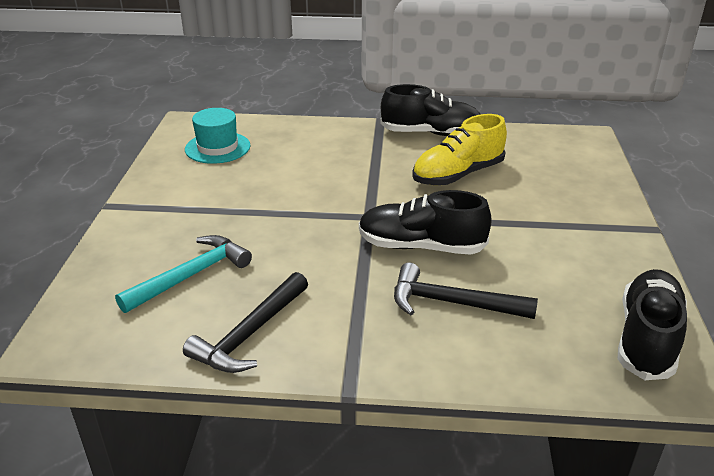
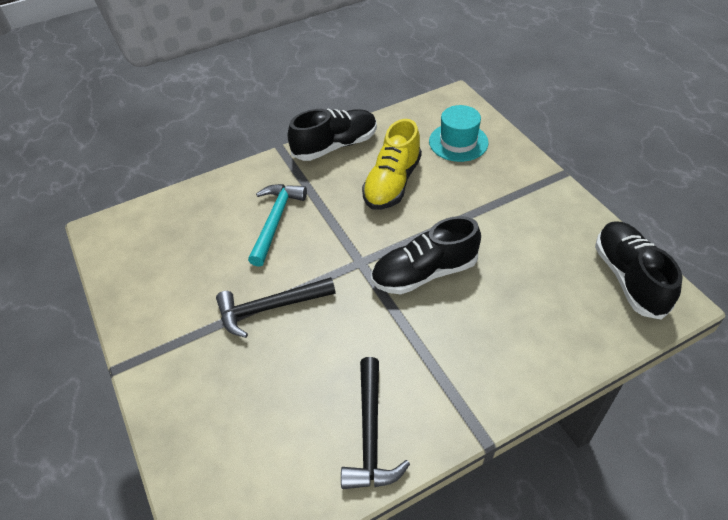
camera: 30 degrees left, 15 degrees up
turquoise hammer [115,235,252,313] -> turquoise hammer moved to [248,184,307,267]
turquoise hat [185,108,251,164] -> turquoise hat moved to [429,105,489,162]
black hammer [394,263,538,319] -> black hammer moved to [216,277,336,338]

